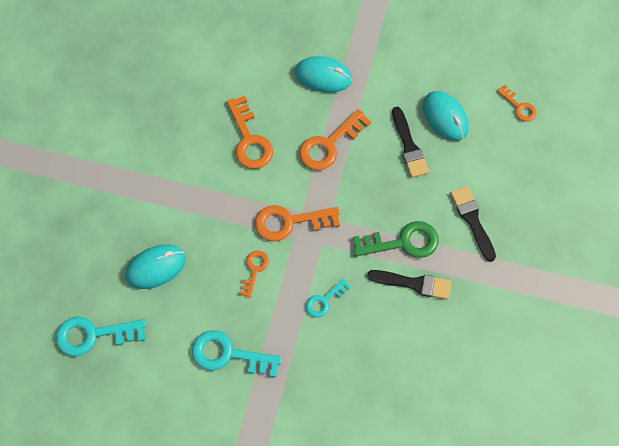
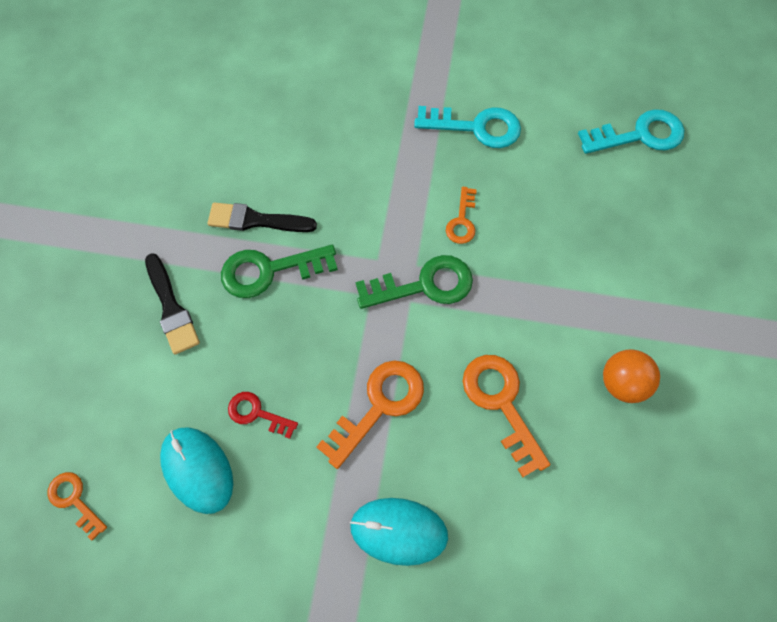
camera: 175 degrees right, 0 degrees up
turquoise mouse [125,245,186,289] -> none
orange key [255,205,340,242] -> green key [355,255,473,309]
turquoise key [306,278,351,318] -> none
black brush [392,107,429,178] -> red key [228,392,298,439]
none -> orange ball [603,349,660,403]

